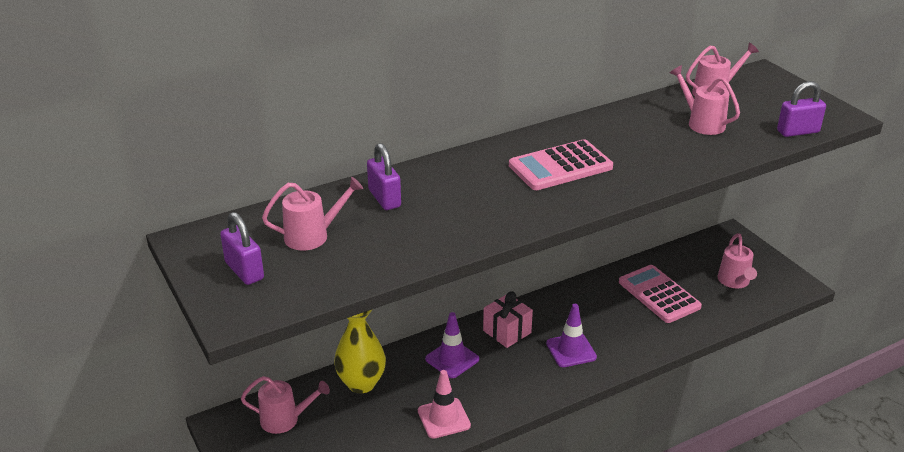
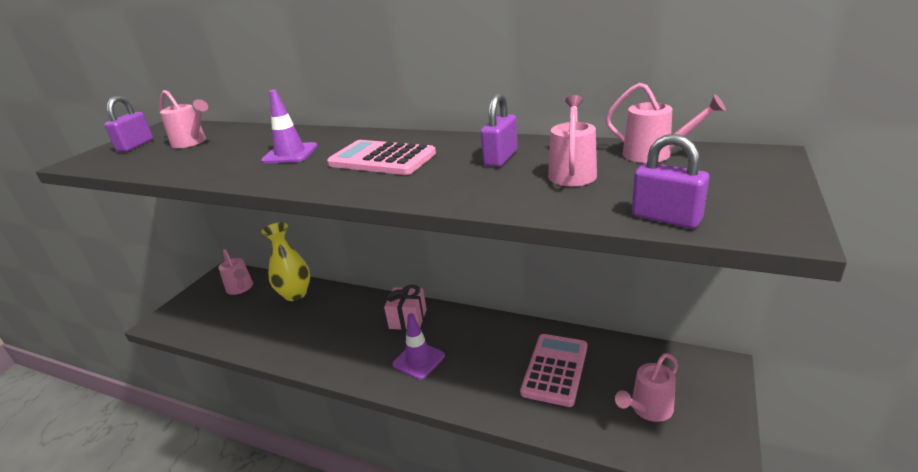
camera: 55 degrees right, 5 degrees down
purple padlock [367,143,401,210] -> purple padlock moved to [481,93,518,167]
pink traffic cone [418,370,471,439] -> none
purple traffic cone [425,312,479,378] -> purple traffic cone moved to [261,90,318,164]

